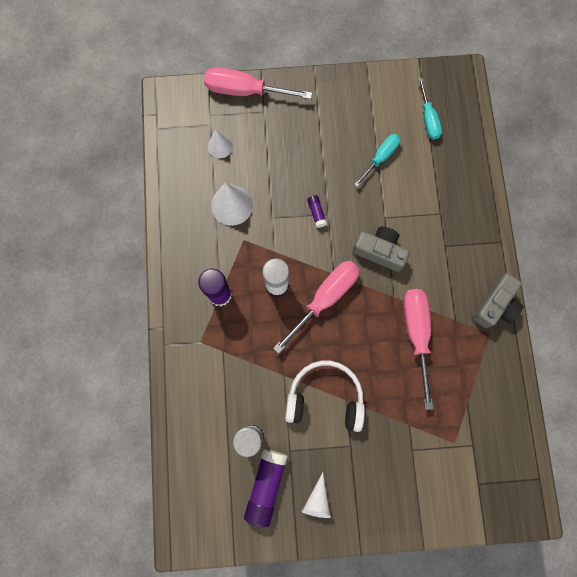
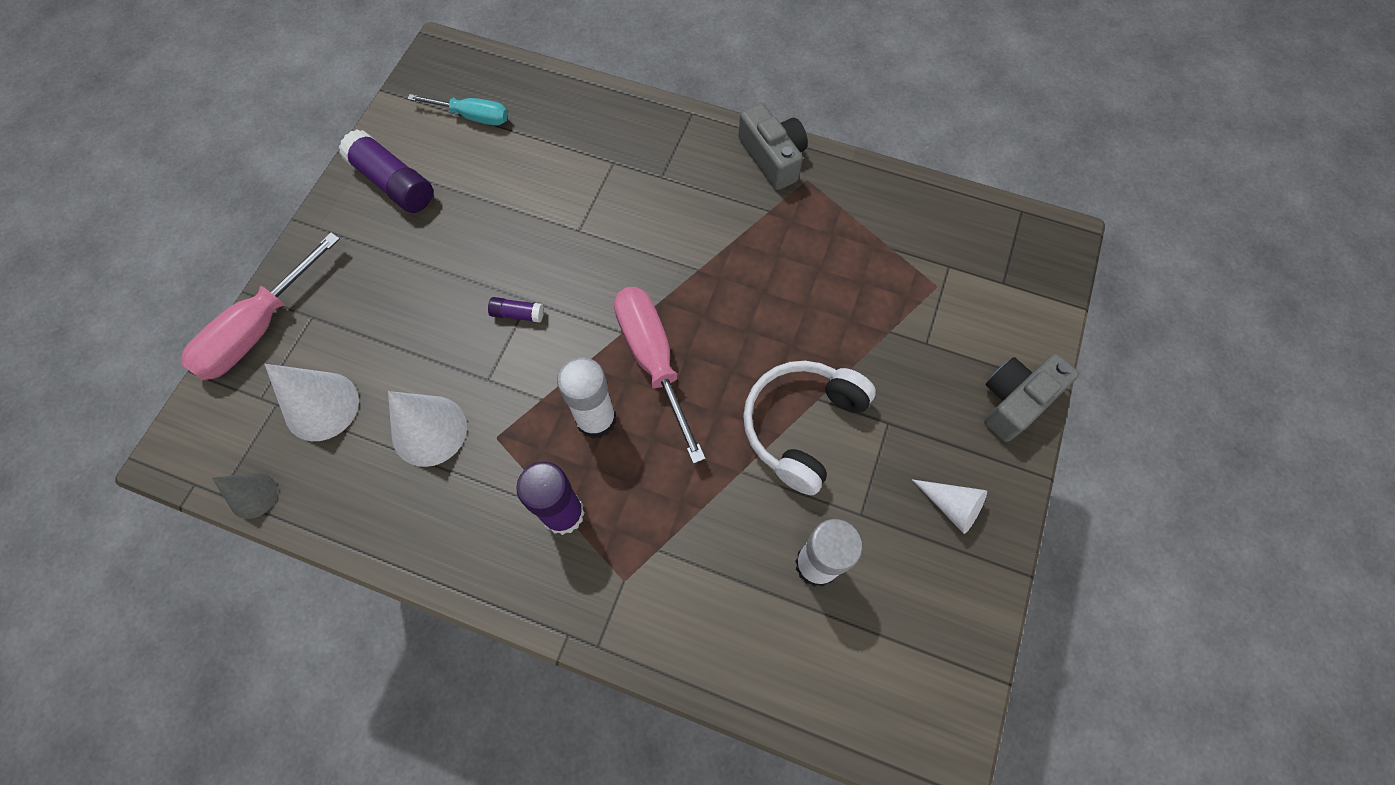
camera: 65 degrees left, 10 degrees down
white cone [208,129,233,158] -> white cone [265,364,359,441], size x1.63
purple glue stick [244,449,288,527] -> purple glue stick moved to [339,129,433,213]
grey camera [353,226,410,272] -> grey camera moved to [984,354,1079,442]
turquoise screwdriver [354,134,401,187] -> none
pink screwdriver [403,289,433,410] -> none
none -> grey cone [212,473,277,519]

